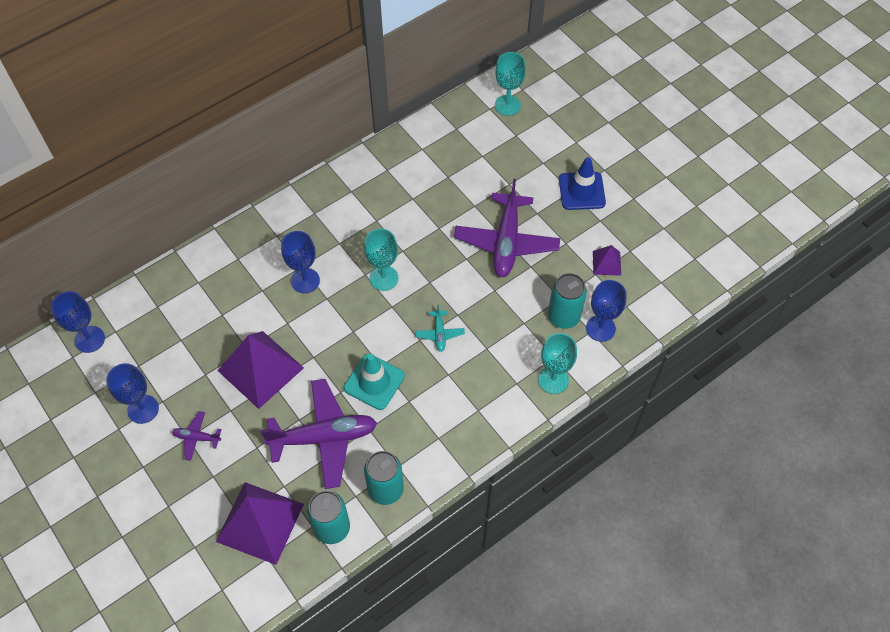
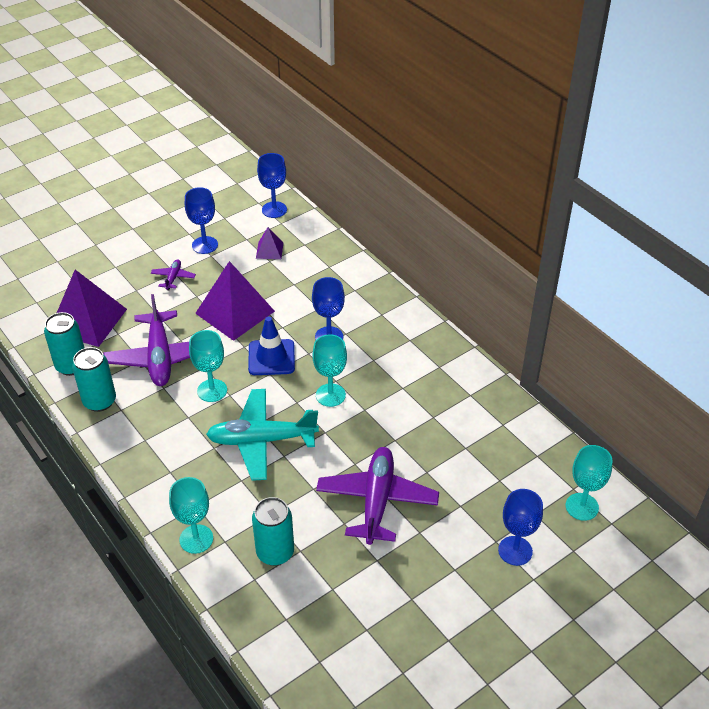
camera: 90 degrees right, 15 degrees down
turquoise traffic cone [344,354,405,410] -> turquoise goblet [189,330,227,402]
turquoise plane [415,304,465,352] -> turquoise plane [206,389,319,481], size x2.22
purple plane [454,179,560,277] -> purple plane turned 90 degrees clockwise [316,447,439,545]
blue traffic cone [559,157,606,210] -> blue traffic cone moved to [248,316,295,375]
blue goblet [586,280,627,342] -> blue goblet moved to [498,489,543,566]
purple pyramid [593,245,621,276] -> purple pyramid moved to [256,227,283,259]

